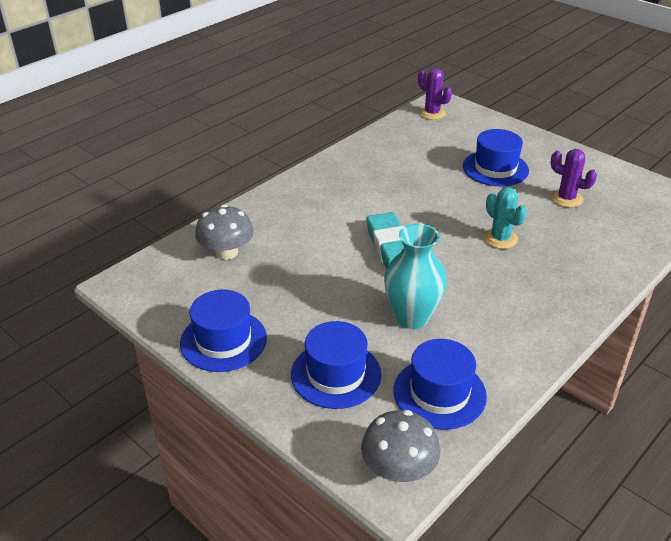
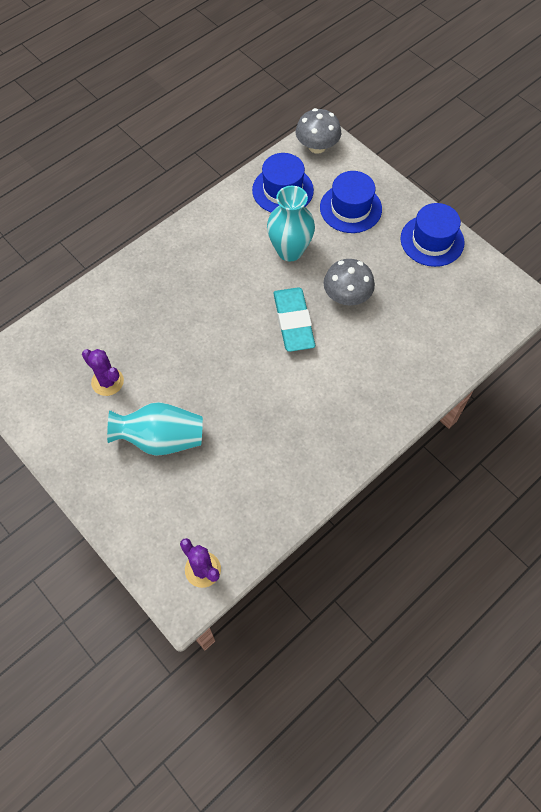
camera: 175 degrees left, 25 degrees up
grey mushroom [195,205,254,260] -> grey mushroom moved to [324,259,375,306]
blue hat [463,129,529,186] -> turquoise vase [107,402,203,456]
turquoise cactus [483,187,527,249] -> none

